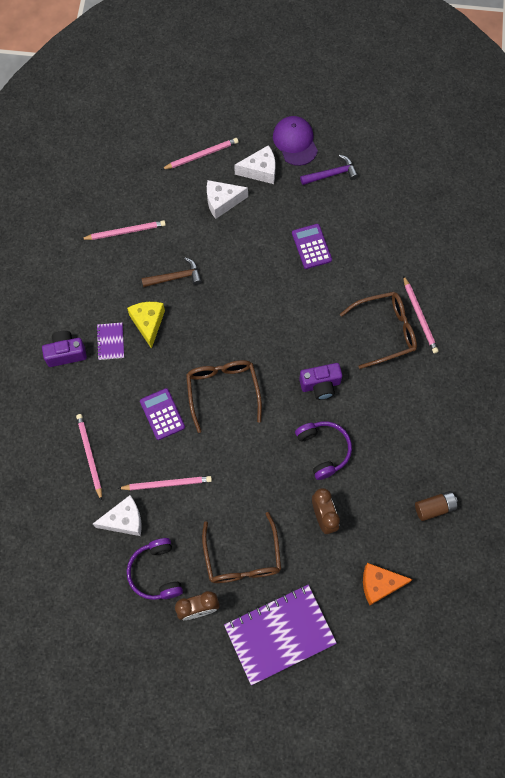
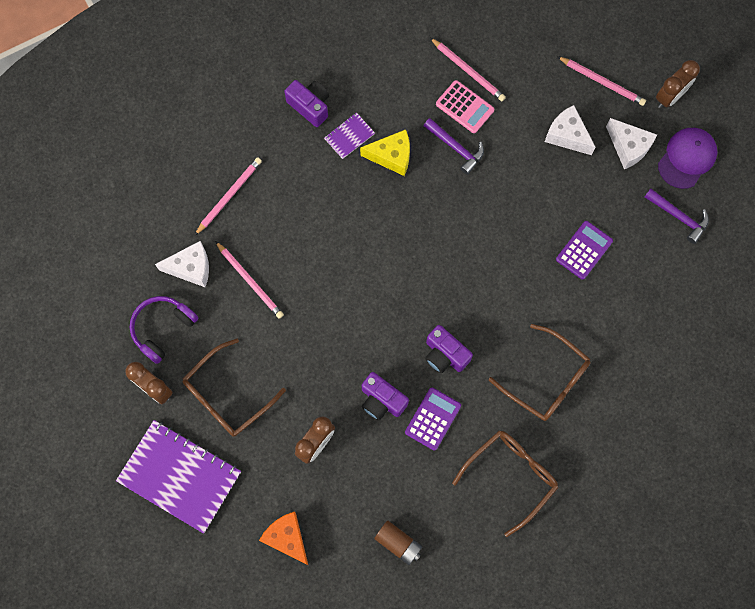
camera: 55 degrees right, 5 degrees up
white cheese [93,495,142,536] -> white cheese turned 45 degrees counterclockwise [155,241,209,287]
yellow cheese [127,302,165,349] -> yellow cheese turned 45 degrees clockwise [360,129,410,176]
purple calculator [140,388,185,440] -> purple calculator moved to [405,388,461,451]
brown hammer [141,257,202,287] -> purple hammer [424,118,484,175]
brown glasses [186,360,262,433] -> brown glasses moved to [452,430,559,537]
purple headphones [295,421,352,480] -> purple camera [362,372,409,421]
pink pencil [403,276,439,354] -> none
none -> pink calculator [436,80,494,133]
none -> brown clock [656,60,700,108]

